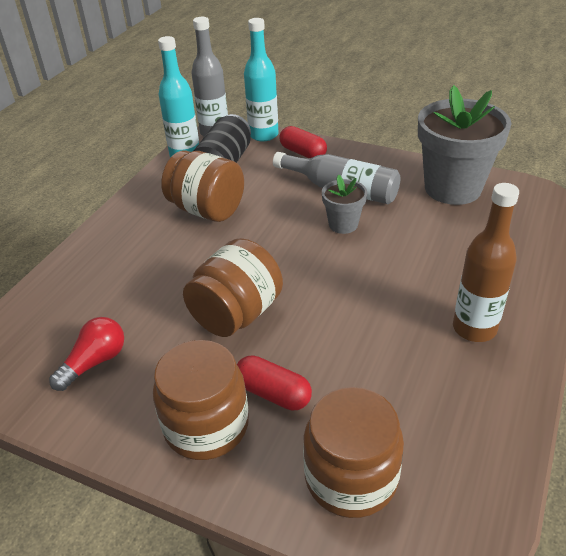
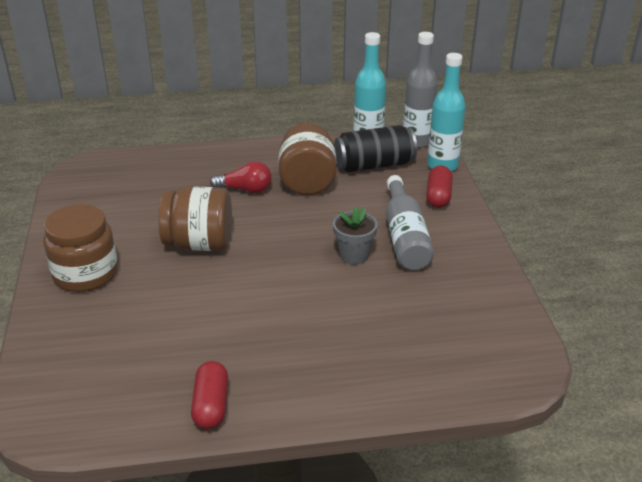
camera: 55 degrees right, 5 degrees down
red light bulb [49,317,124,391] -> red light bulb moved to [210,161,272,194]
red capsule [237,356,312,411] -> red capsule moved to [191,361,228,430]
brown jar [303,387,404,518] -> none
grey flower pot [418,85,512,205] -> none
brown bottle [453,183,519,342] -> none

